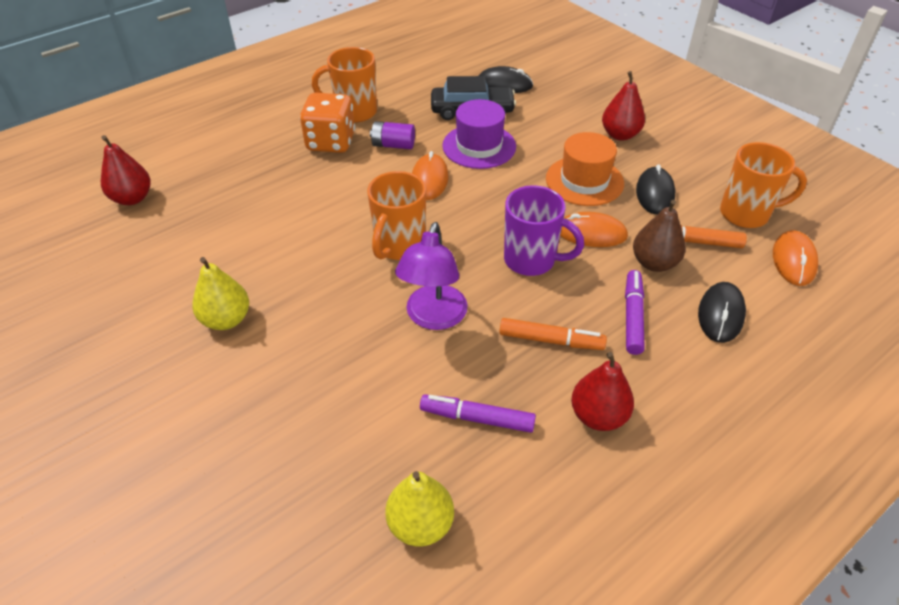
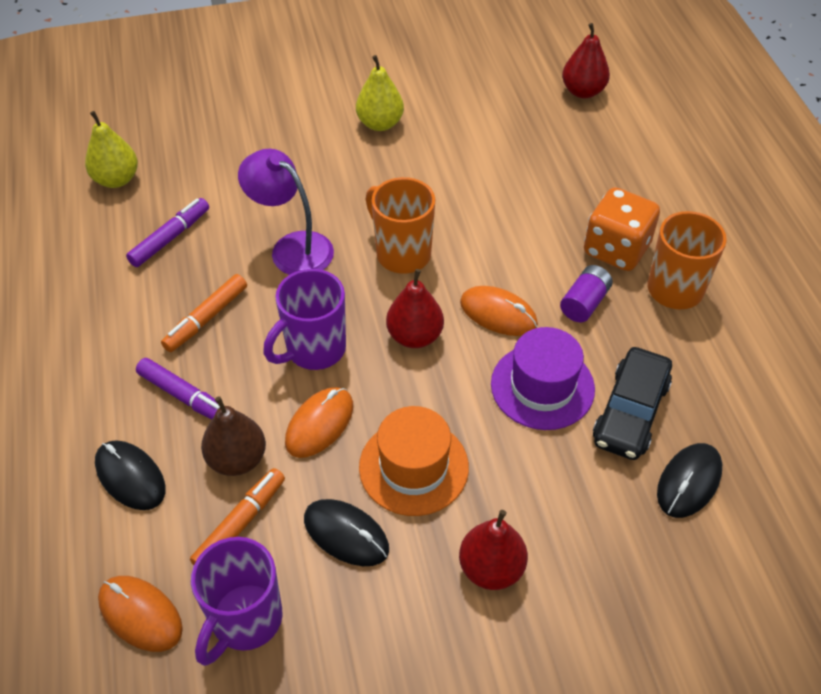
camera: 115 degrees right, 5 degrees up
red pear [571,352,634,431] -> red pear moved to [386,269,444,348]
orange mug [720,142,807,228] -> purple mug [191,537,282,666]

